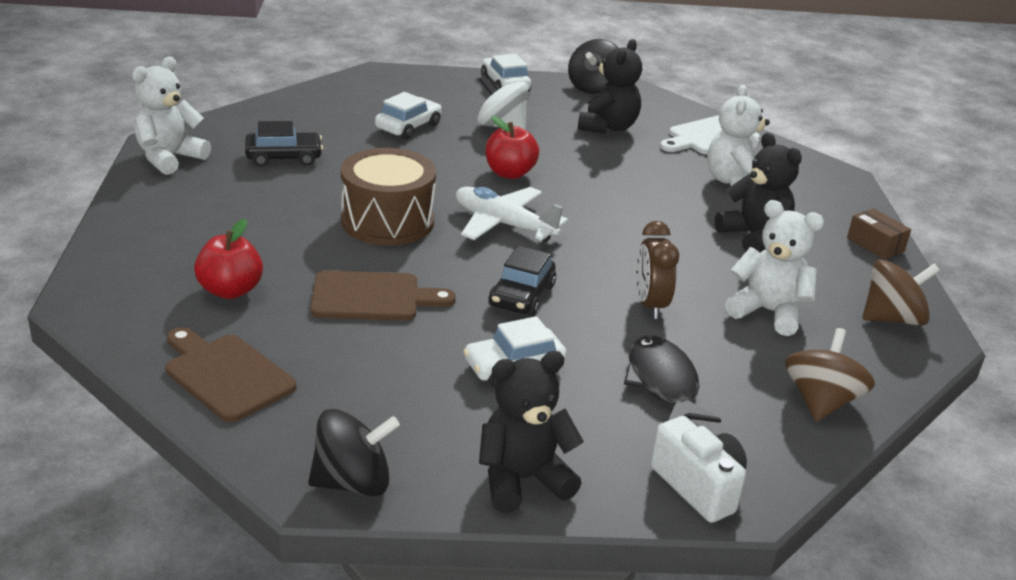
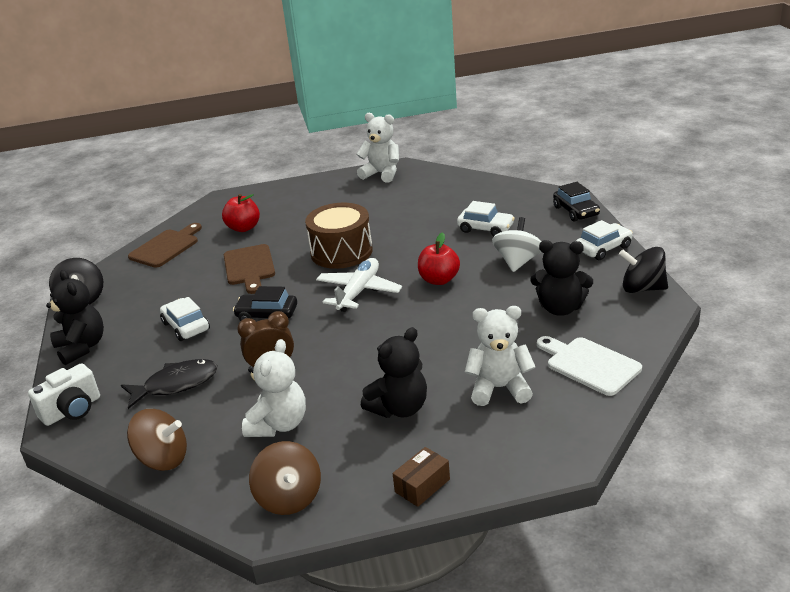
camera: 85 degrees right, 0 degrees up
black car [245,121,323,167] -> black car moved to [553,182,600,222]

